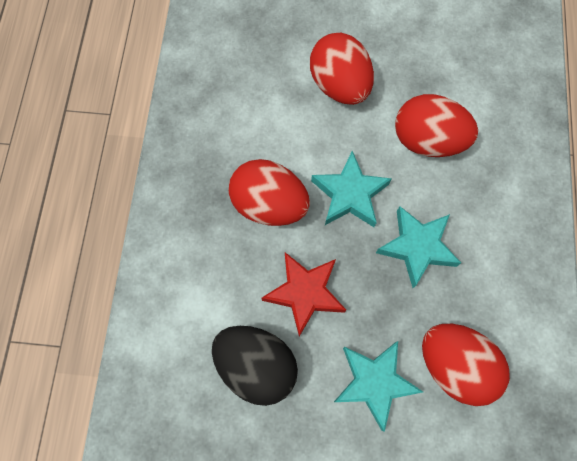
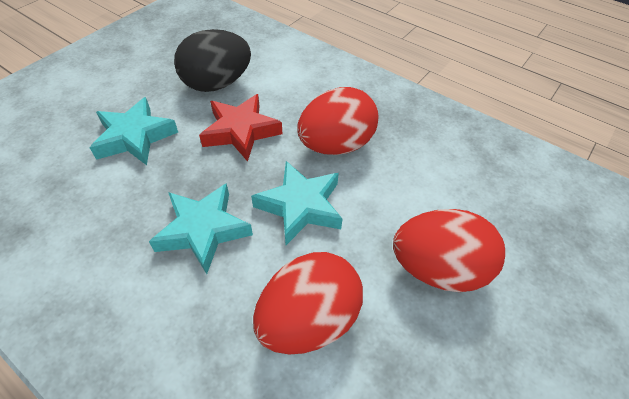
camera: 120 degrees right, 20 degrees down
red egg [422,324,510,406] -> none

